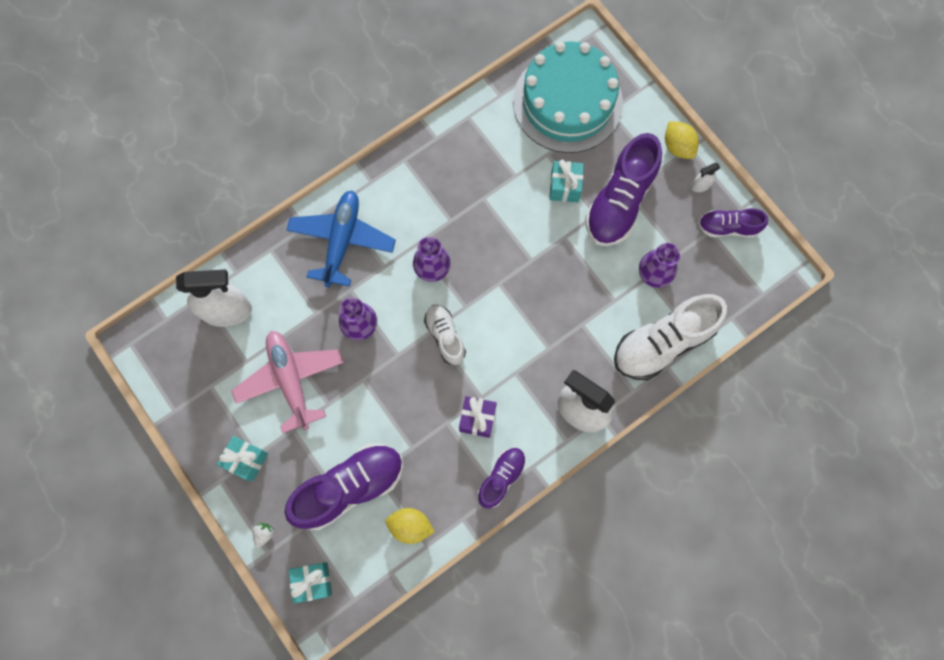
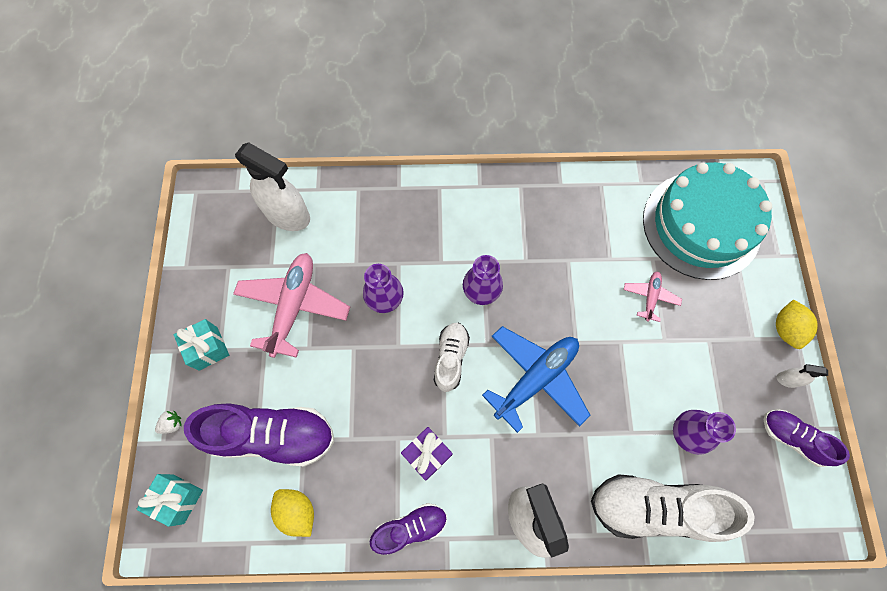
camera: 35 degrees right, 5 degrees down
blue plane [286,190,396,287] -> blue plane moved to [482,326,591,433]
turquoise gift [549,160,584,202] -> pink plane [624,271,682,322]
purple shoe [585,133,662,246] -> none

